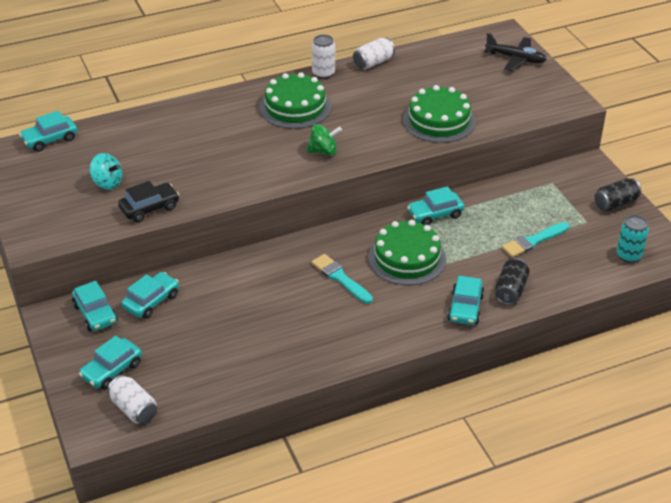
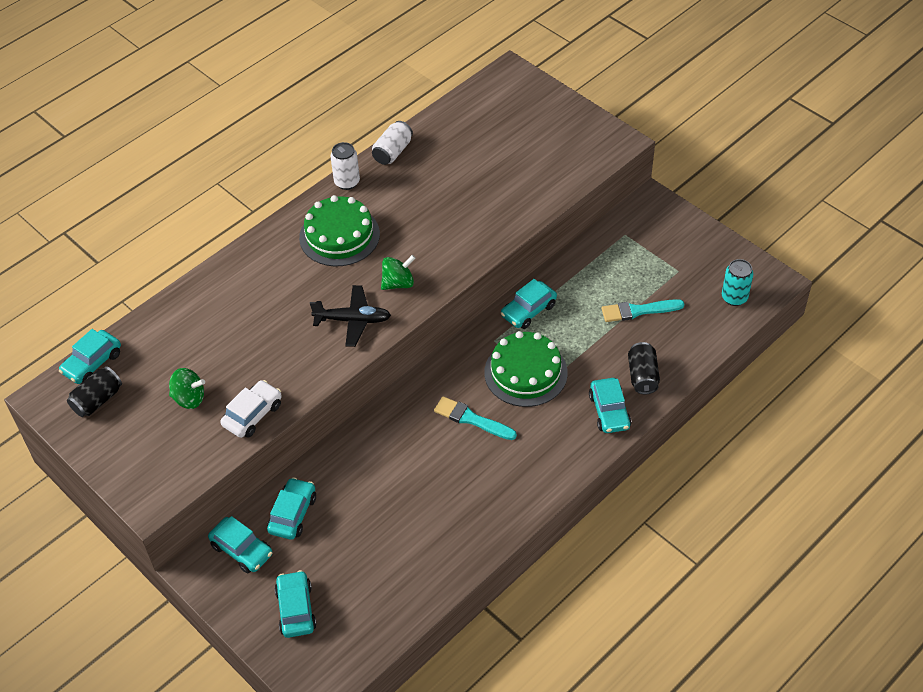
camera: 20 degrees left, 10 degrees up
turquoise car [79,336,142,390] -> turquoise car turned 150 degrees clockwise [275,570,317,638]
turquoise spinning top [90,153,122,190] -> green spinning top [169,368,205,409]
white can [107,375,157,424] -> none
black car [118,181,179,222] -> white car [220,380,282,438]
green cake [403,85,476,143] -> none
black plane [484,33,547,71] -> black plane moved to [310,285,391,347]
turquoise brush [502,222,569,258] -> turquoise brush turned 45 degrees clockwise [601,299,684,322]
black can [595,178,642,211] -> black can moved to [67,366,122,417]

